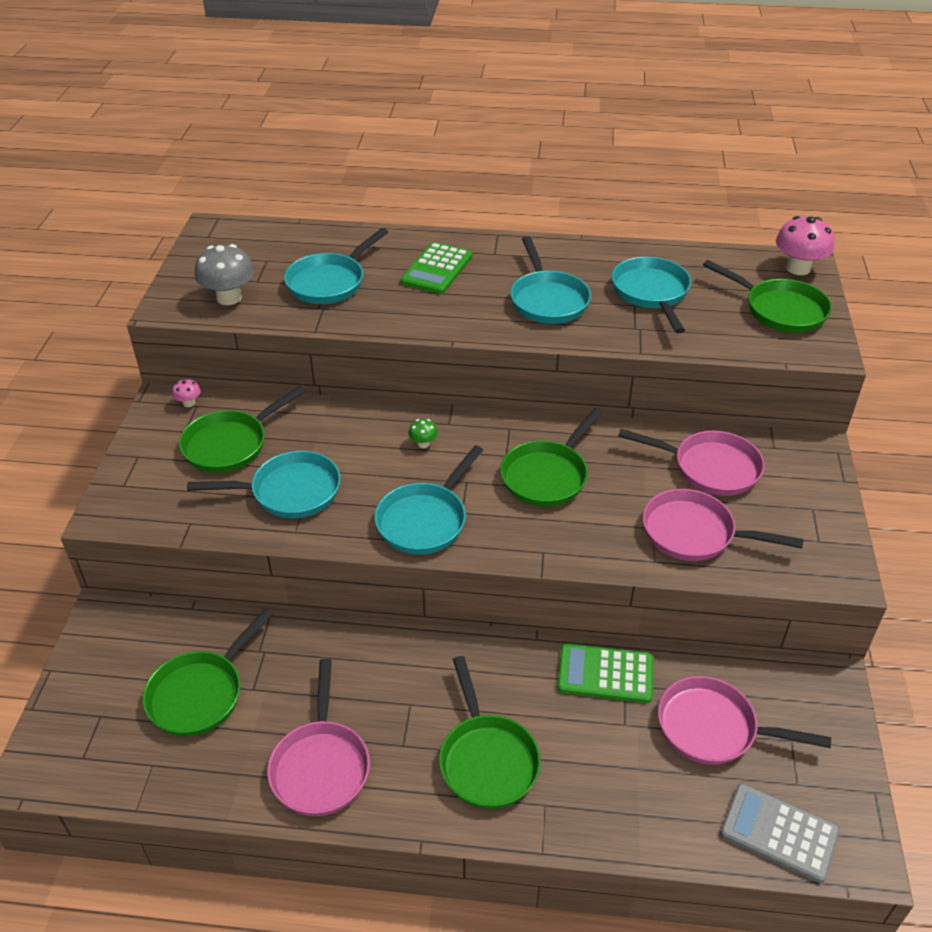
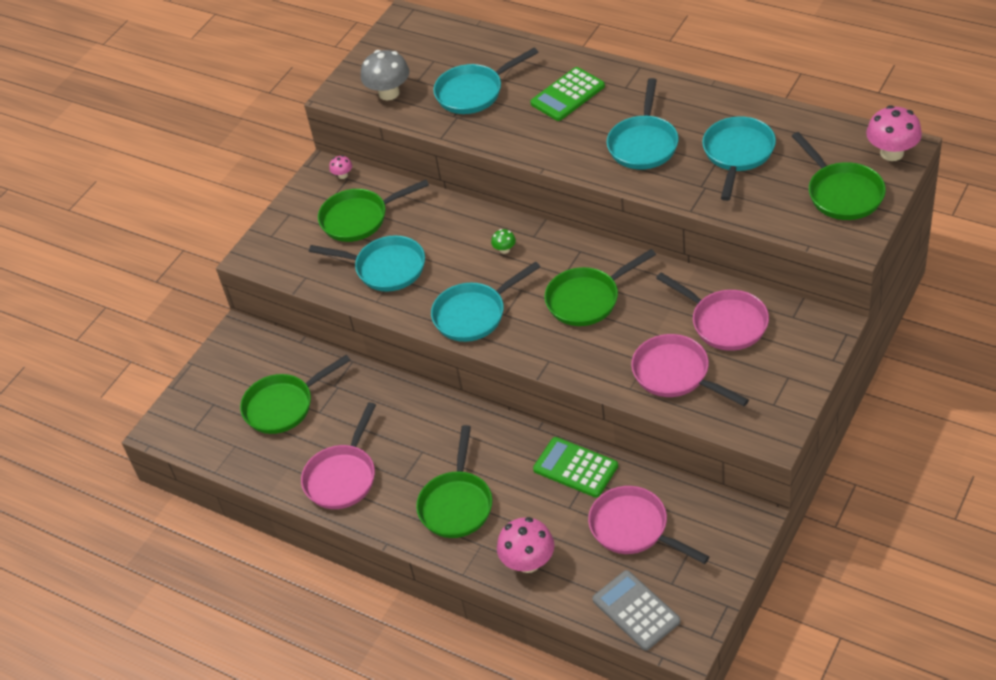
camera: 30 degrees right, 5 degrees up
none -> pink mushroom [497,517,554,573]

